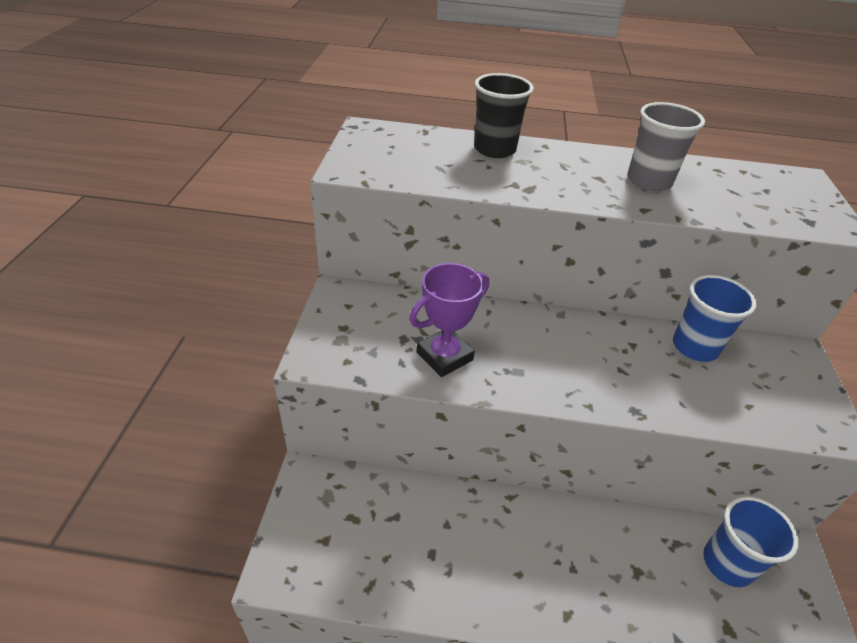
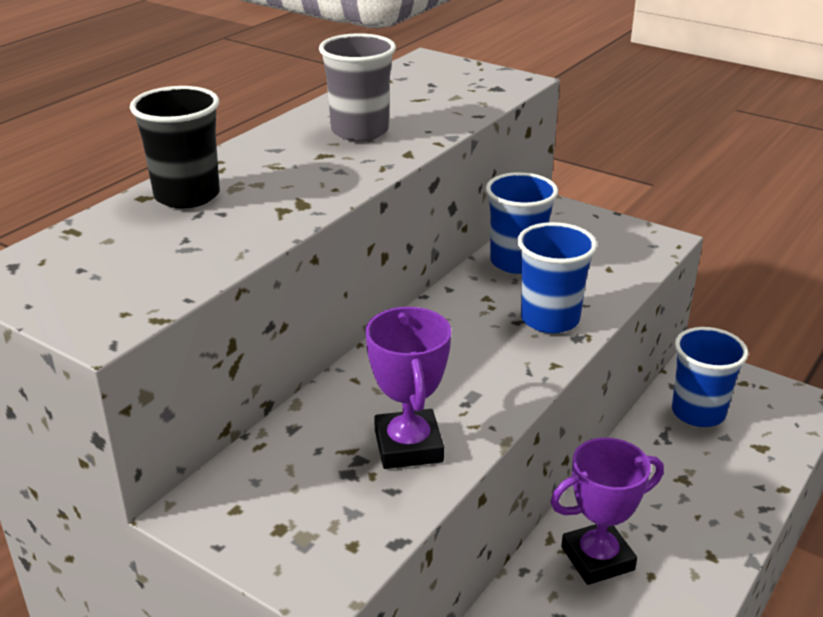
camera: 60 degrees left, 10 degrees down
none -> blue cup [517,222,597,333]
none -> purple trophy [550,438,664,585]

